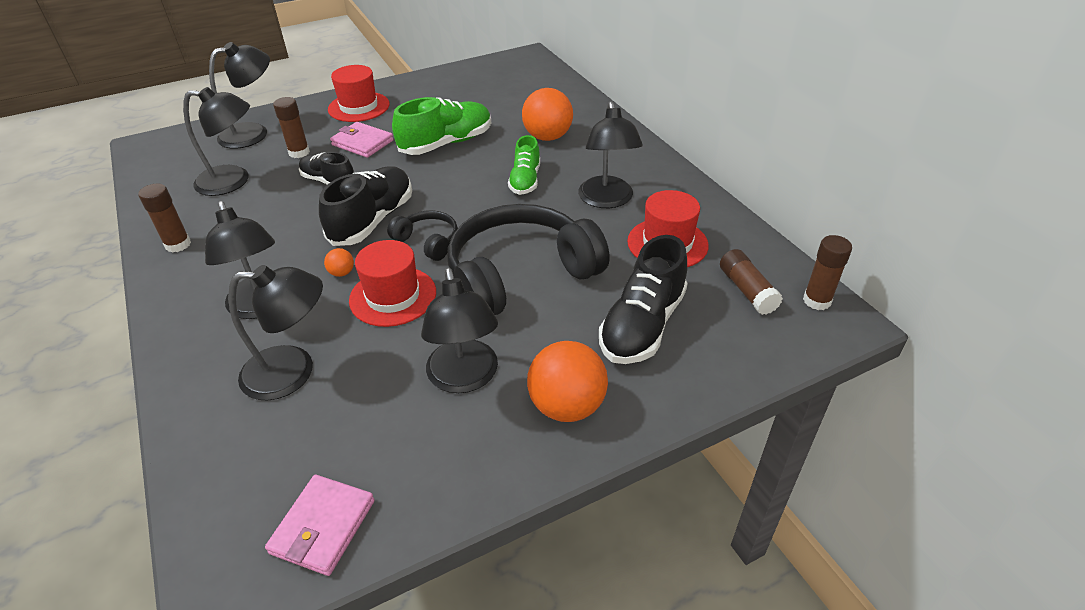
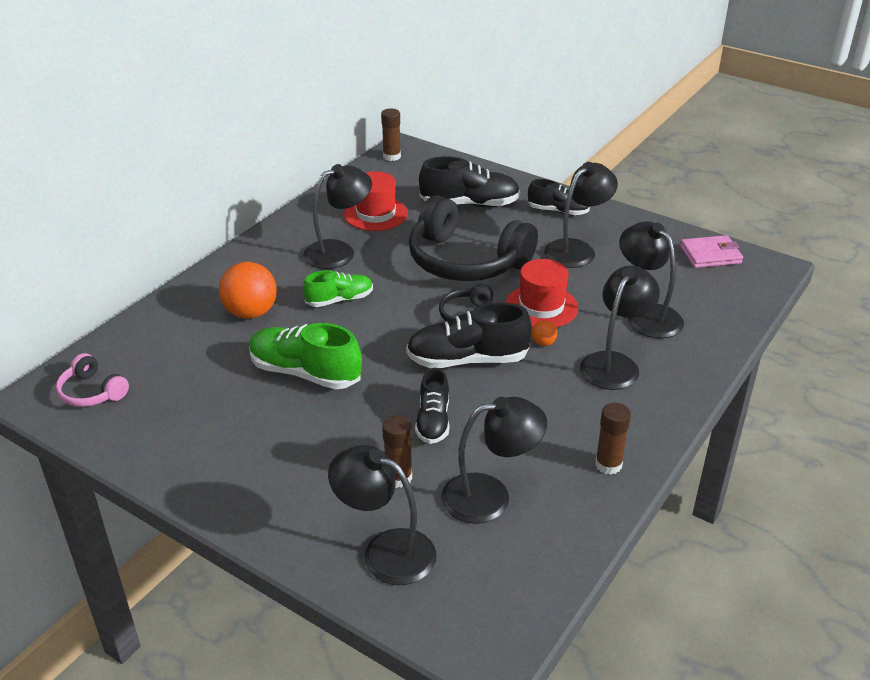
camera: 120 degrees left, 5 degrees down
black lamp [183,87,250,196] -> black lamp turned 105 degrees clockwise [441,397,547,524]
red hat [328,65,390,122] -> none
pink wallet [330,122,394,158] -> none
orange ball [527,341,608,422] -> black shoe [528,179,590,215]
brown glue stick [720,249,783,315] -> none
none -> pink headphones [56,353,129,407]

